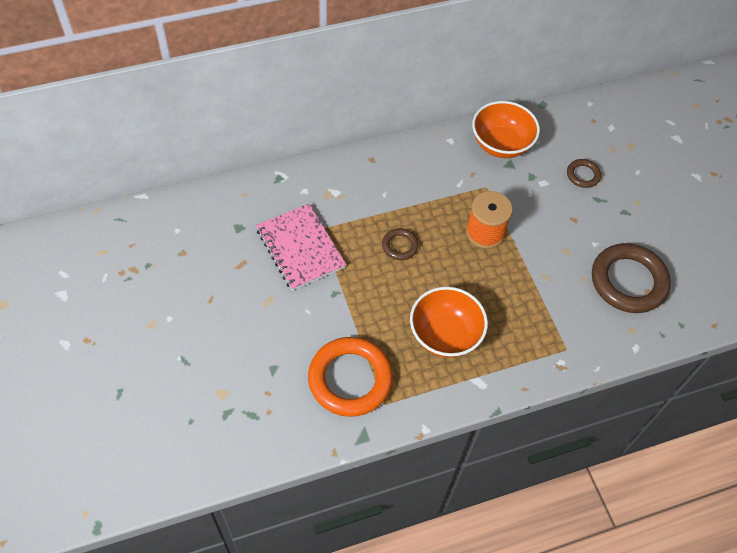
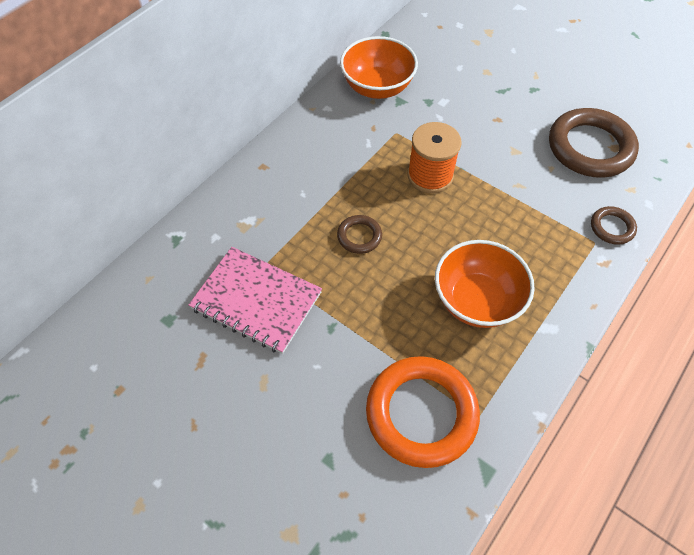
camera: 30 degrees left, 0 degrees up
brown ring [567,159,601,188] -> brown ring moved to [591,206,637,245]

